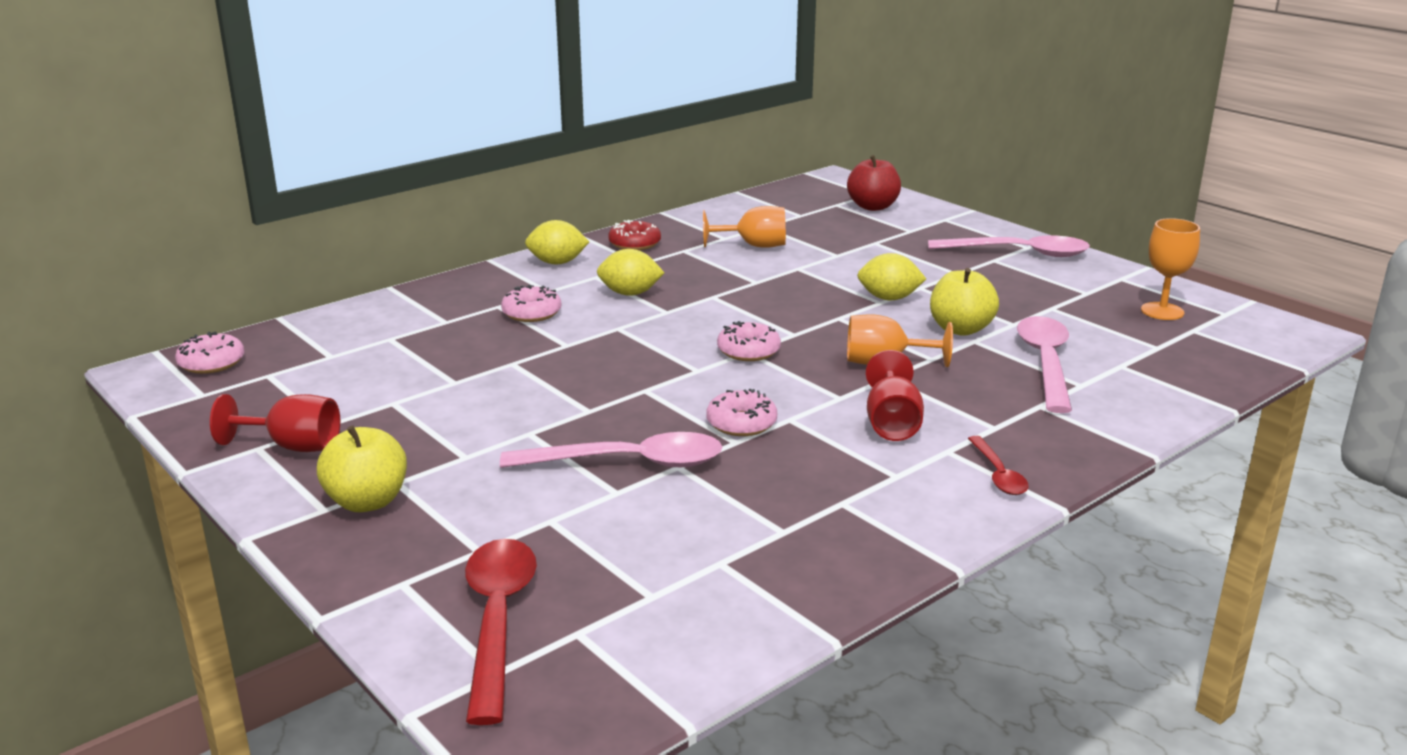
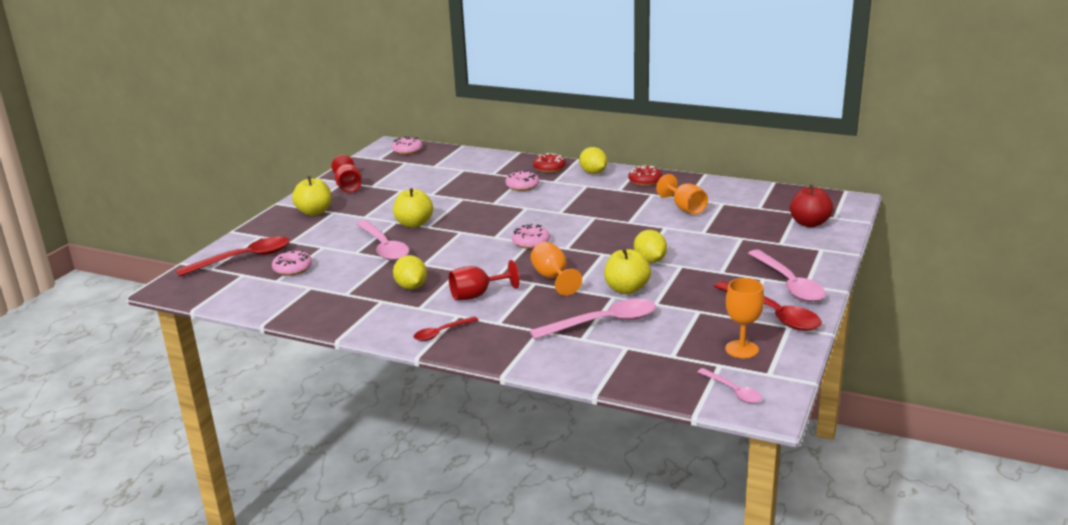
camera: 65 degrees right, 0 degrees up
yellow lemon [597,249,664,296] -> yellow lemon moved to [393,255,427,290]
pink donut [706,389,777,436] -> pink donut moved to [272,250,312,276]
none -> yellow apple [393,188,433,228]
none -> red donut [533,153,566,173]
none -> pink spoon [697,368,762,403]
none -> red spoon [714,281,822,331]

